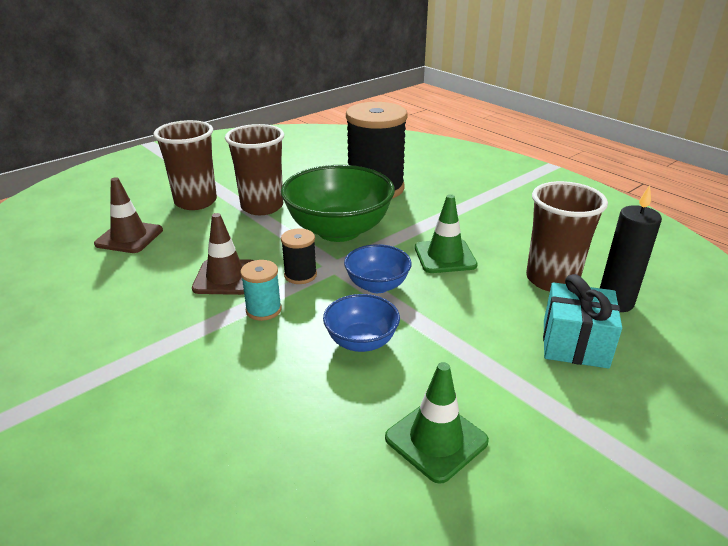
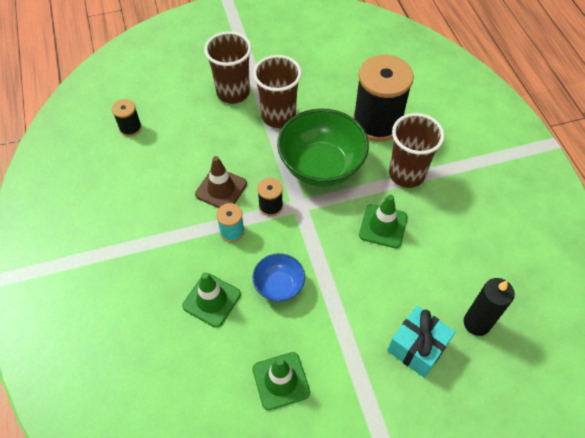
camera: 25 degrees right, 25 degrees up
brown traffic cone [94,177,163,253] -> none
blue bowl [344,244,412,293] -> none
brown cup [526,181,608,292] -> brown cup moved to [389,113,445,188]
none -> black spool [112,99,142,137]
none -> green traffic cone [182,272,241,328]

